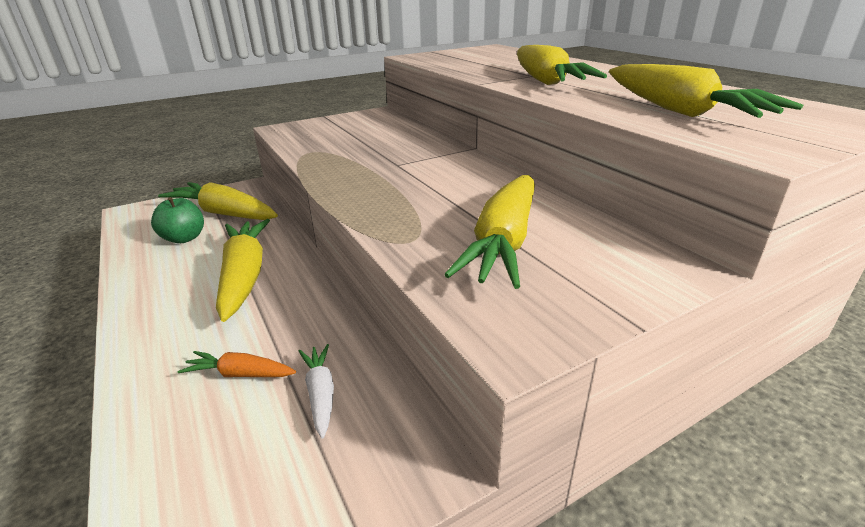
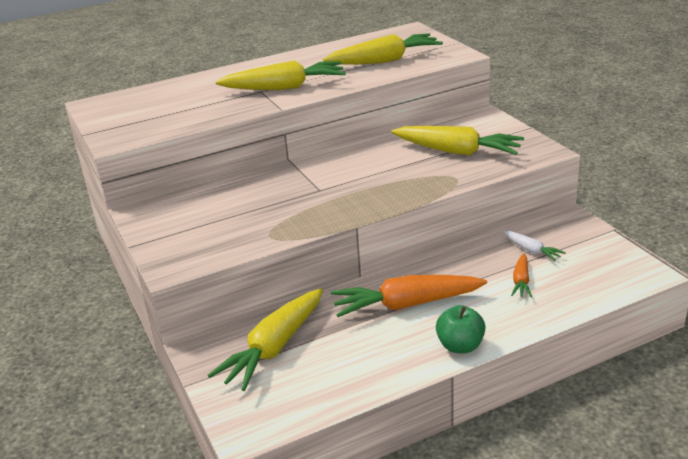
camera: 85 degrees left, 0 degrees up
green apple [151,197,204,243] -> green apple moved to [436,305,486,353]
yellow carrot [216,219,270,322] -> orange carrot [331,275,487,317]
white carrot [299,344,334,439] -> white carrot turned 120 degrees counterclockwise [503,231,566,261]

